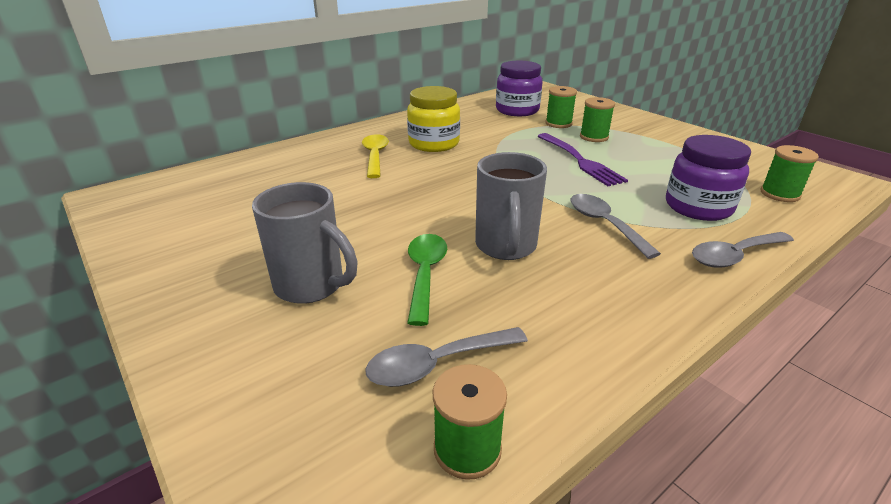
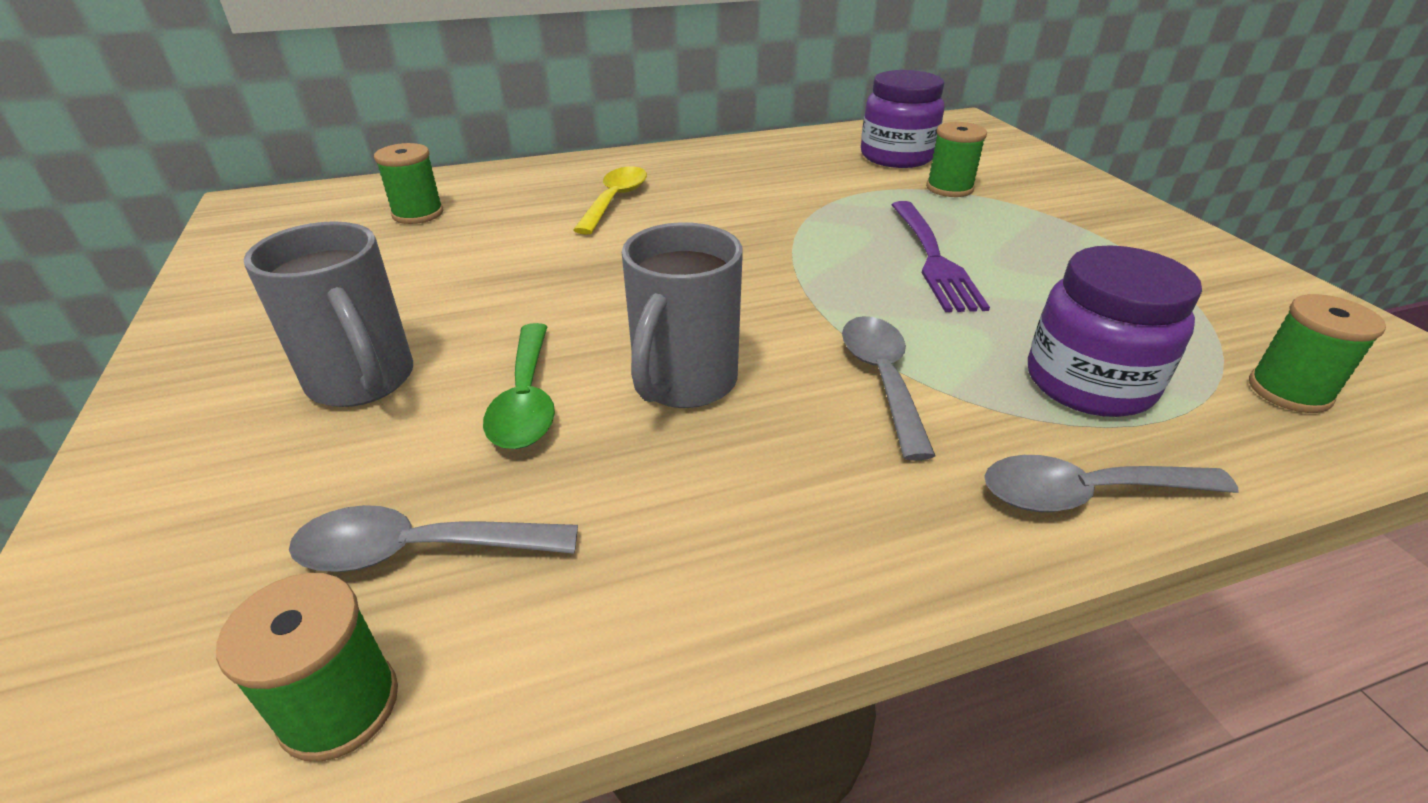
camera: 20 degrees right, 5 degrees up
yellow jar [407,86,460,152] -> none
green spoon [407,234,447,326] -> green spoon turned 150 degrees clockwise [483,323,555,449]
green spool [580,97,615,142] -> green spool moved to [374,143,444,224]

